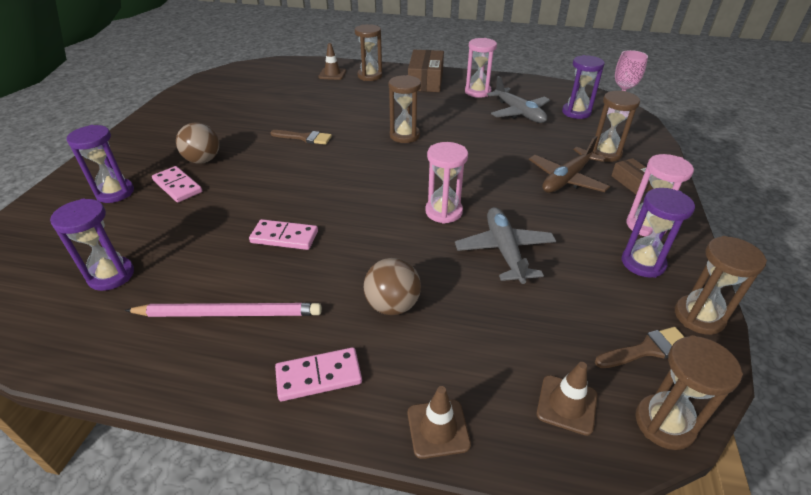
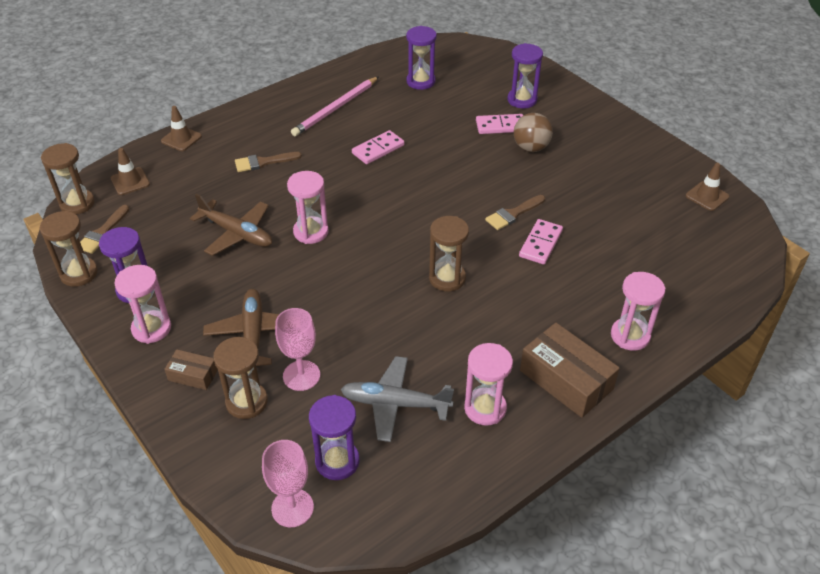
camera: 130 degrees right, 5 degrees up
pink domino [275,347,362,401] -> pink domino moved to [519,219,563,265]
brown traffic cone [318,43,346,80] -> brown traffic cone moved to [686,163,729,211]
brown hourglass [355,24,382,81] -> pink hourglass [611,272,665,351]
brown ball [364,258,421,315] -> brown brush [235,152,302,172]
grey plane [455,207,556,284] -> brown plane [190,193,272,256]
none -> pink goblet [275,308,320,391]

